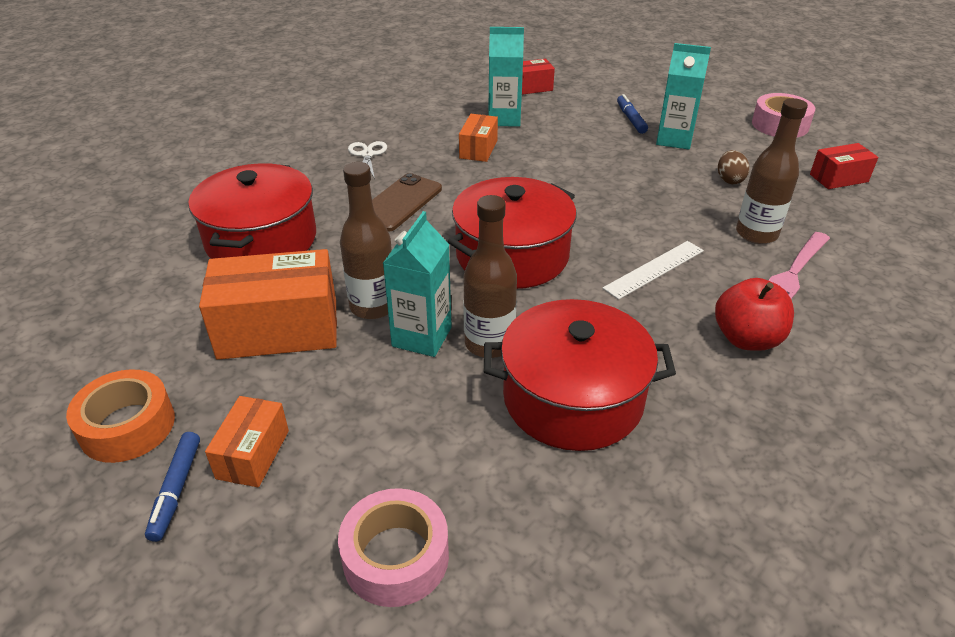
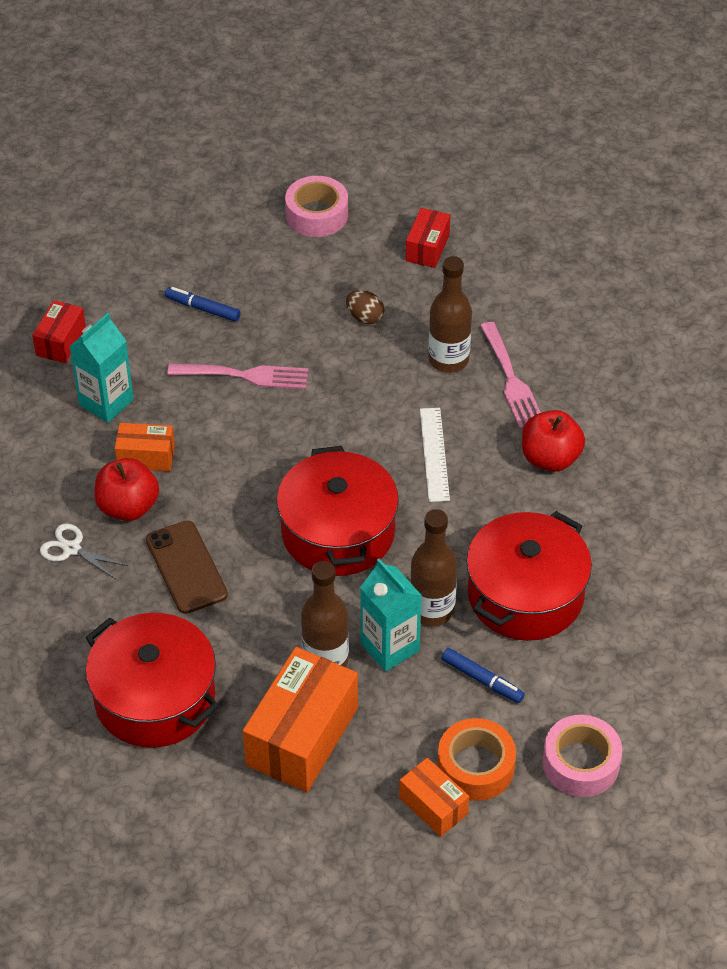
camera: 55 degrees left, 10 degrees up
orange tape [66,369,175,463] -> orange tape moved to [437,718,516,801]
blue marker [145,432,200,542] -> blue marker moved to [441,648,525,703]
orange box [459,114,498,162] -> orange box turned 45 degrees counterclockwise [115,423,175,471]
turquoise carton [656,43,711,149] -> none
none -> red apple [94,458,159,521]
none -> pink fork [167,364,308,389]

